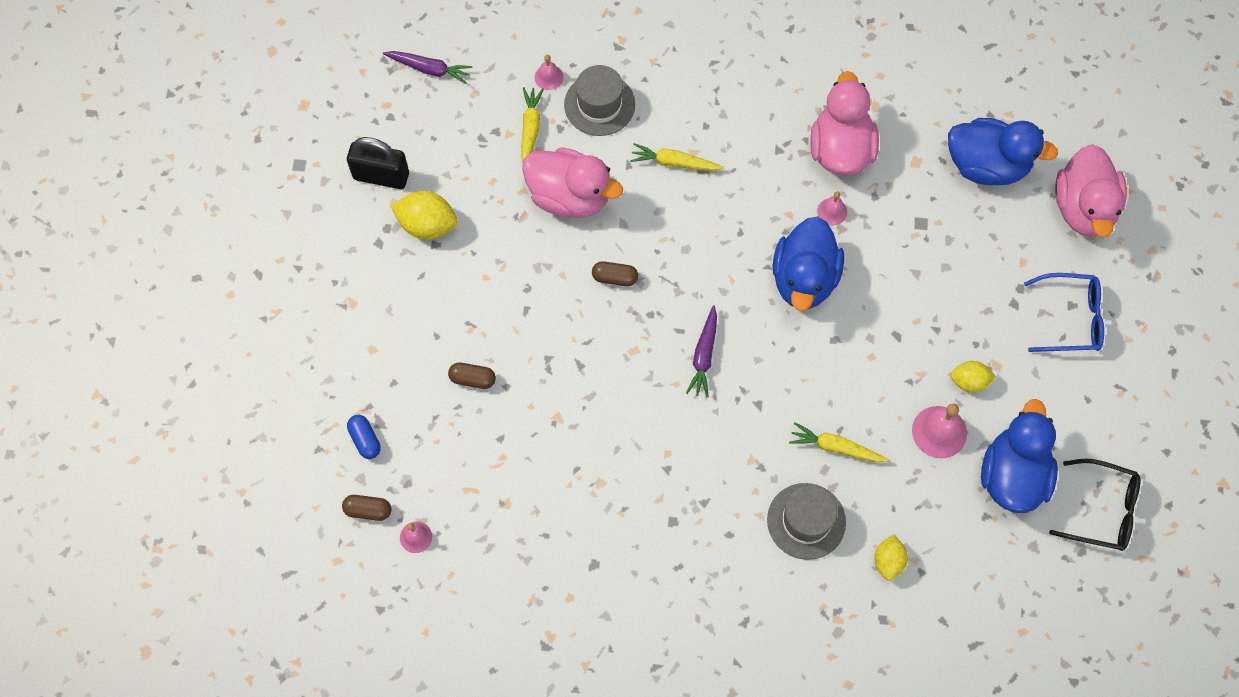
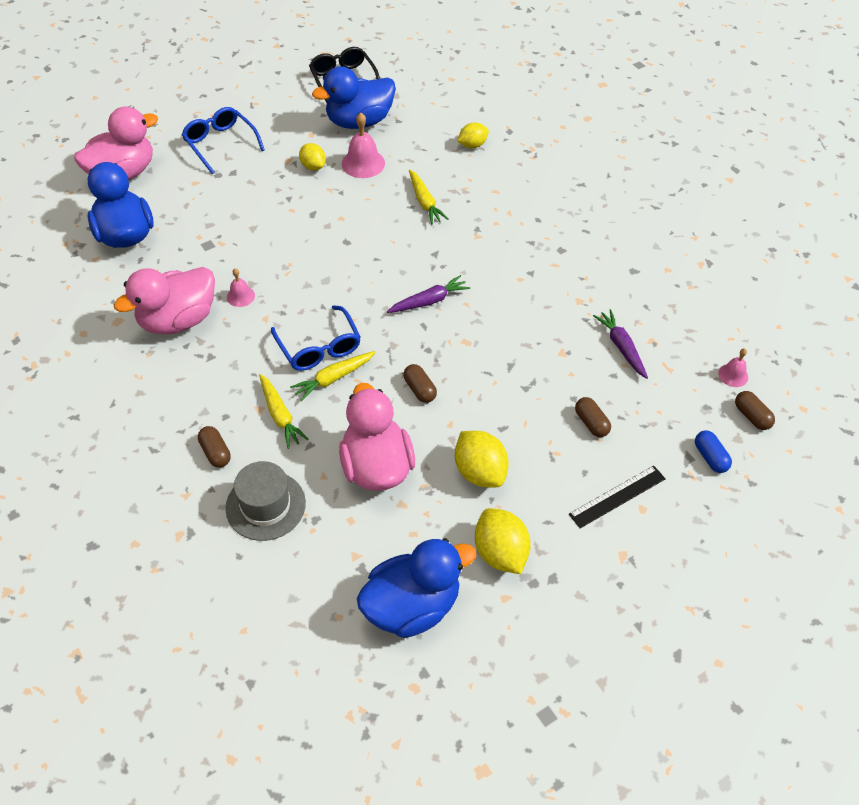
camera: 130 degrees left, 15 degrees down
black padlock [347,137,409,189] -> none
blue capsule [347,415,381,459] -> blue capsule turned 45 degrees counterclockwise [695,430,732,473]
purple carrot [383,51,473,84] -> purple carrot moved to [593,309,648,379]
yellow carrot [521,87,544,163] -> yellow carrot moved to [290,351,376,402]
pink bell [534,55,564,90] -> none
grey hat [767,483,846,560] -> none
blue duck [773,217,844,311] -> blue duck moved to [357,538,477,638]
none -> brown capsule [198,426,231,467]
none -> blue glasses [271,305,361,371]
none -> yellow lemon [455,431,509,487]
none -> black ruler [569,466,666,528]

